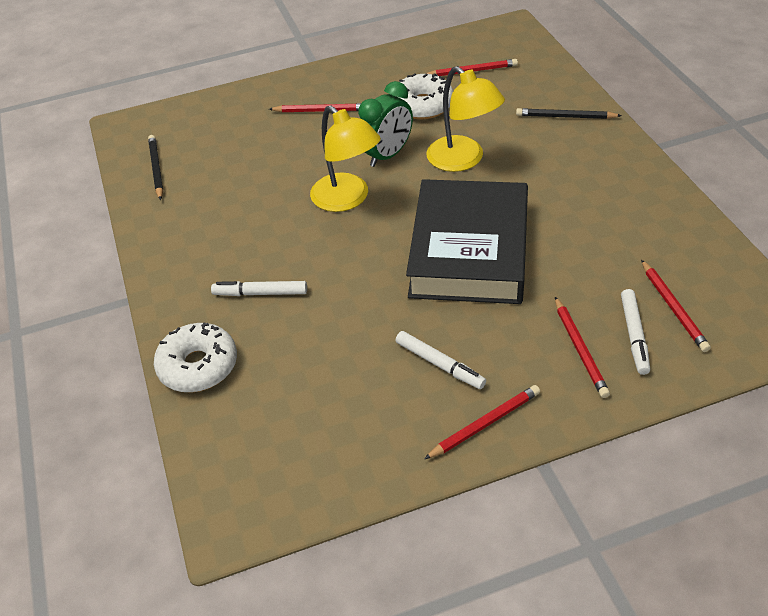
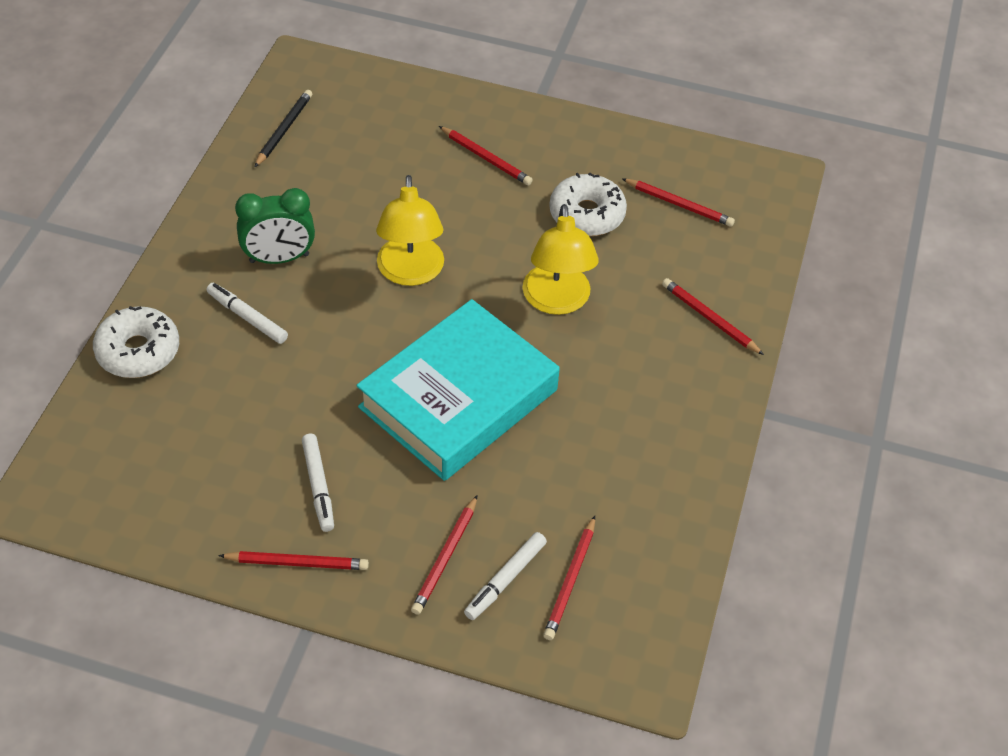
camera: 30 degrees right, 5 degrees up
green clock [358,81,413,167] -> green clock moved to [235,188,315,264]
black book [406,179,528,304] -> turquoise book [356,299,560,481]
black pencil [516,108,622,119] -> red pencil [662,278,764,355]

